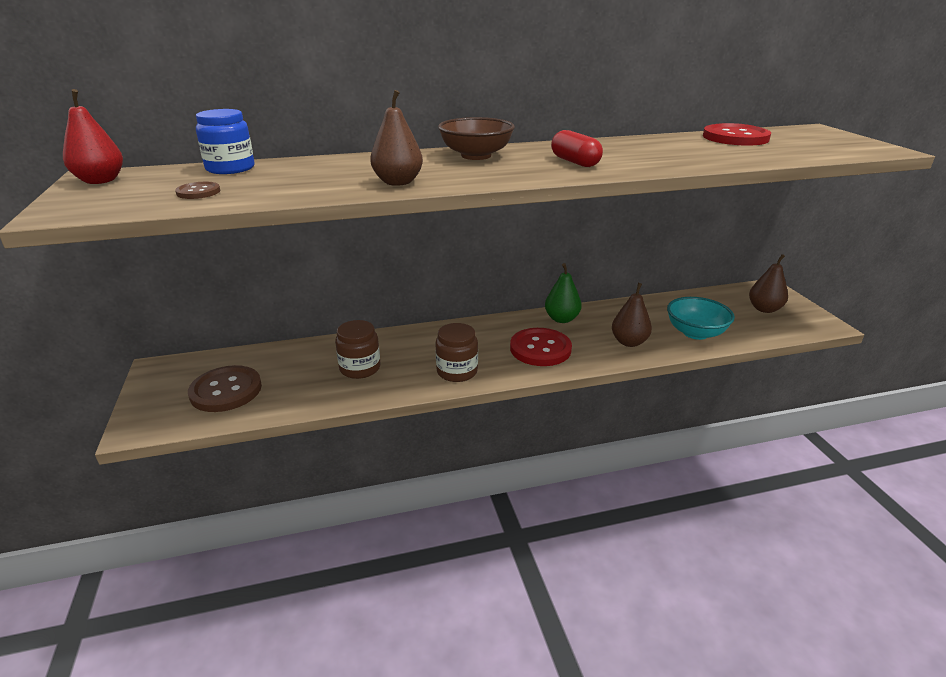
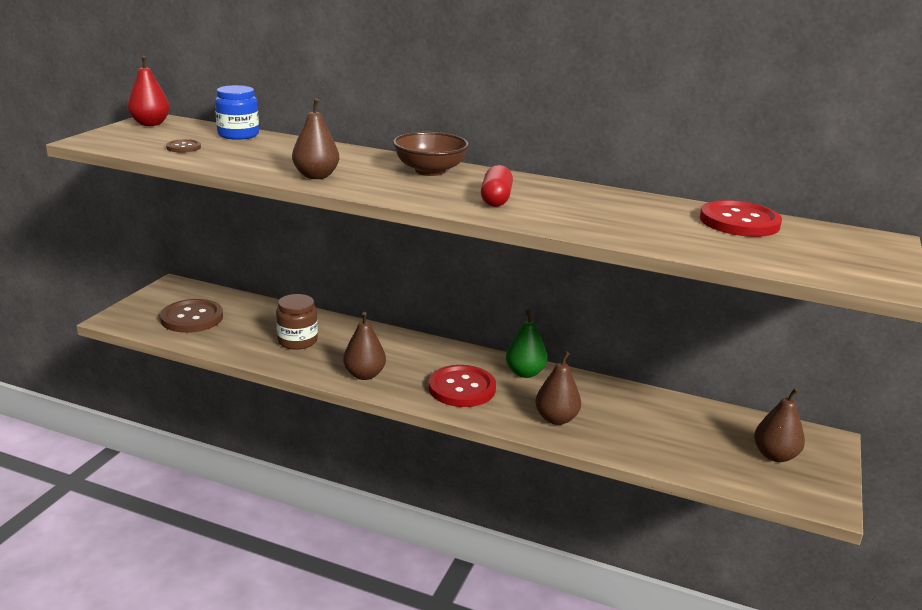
camera: 35 degrees right, 5 degrees down
brown jar [435,323,478,382] -> brown pear [343,312,386,380]
turquoise bowl [667,297,735,340] -> none

